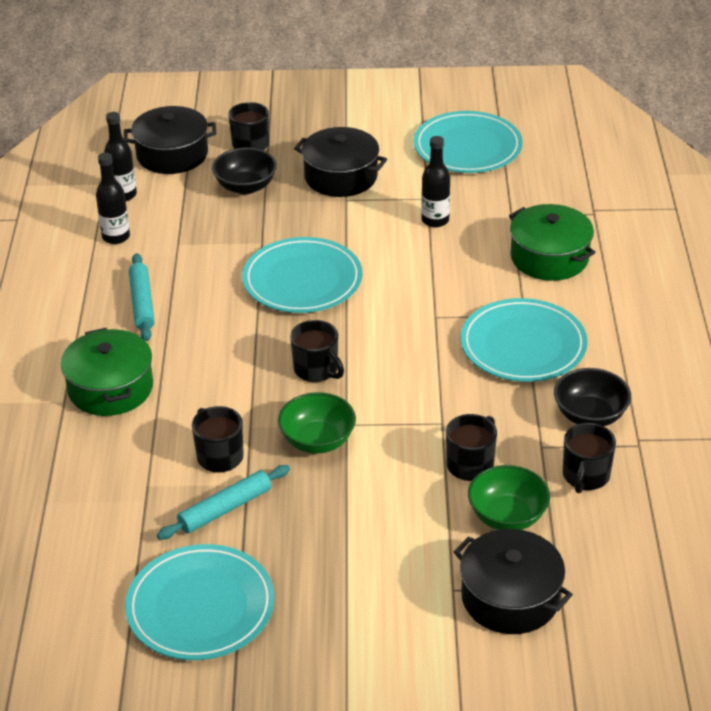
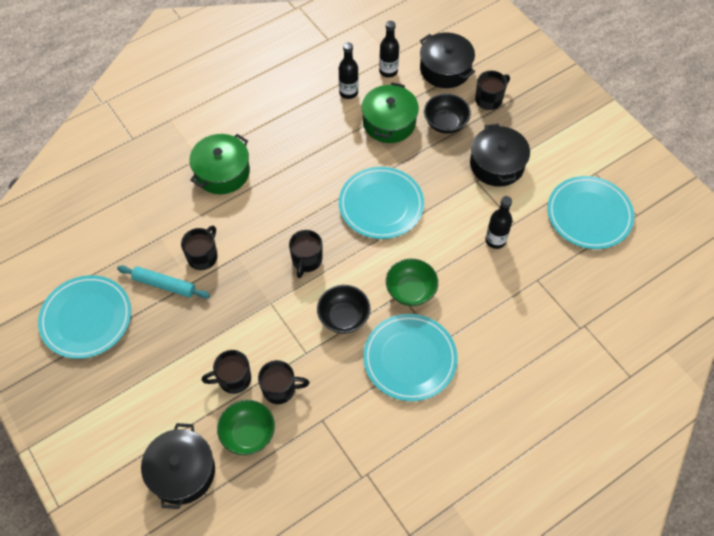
camera: 55 degrees right, 20 degrees up
turquoise rolling pin [129,253,155,341] -> none
green bowl [278,392,356,454] -> green bowl moved to [386,259,438,306]
green pot [509,204,596,281] -> green pot moved to [362,83,419,143]
black bowl [554,368,631,426] -> black bowl moved to [317,285,370,334]
black mug [563,423,616,493] -> black mug moved to [202,350,251,394]

